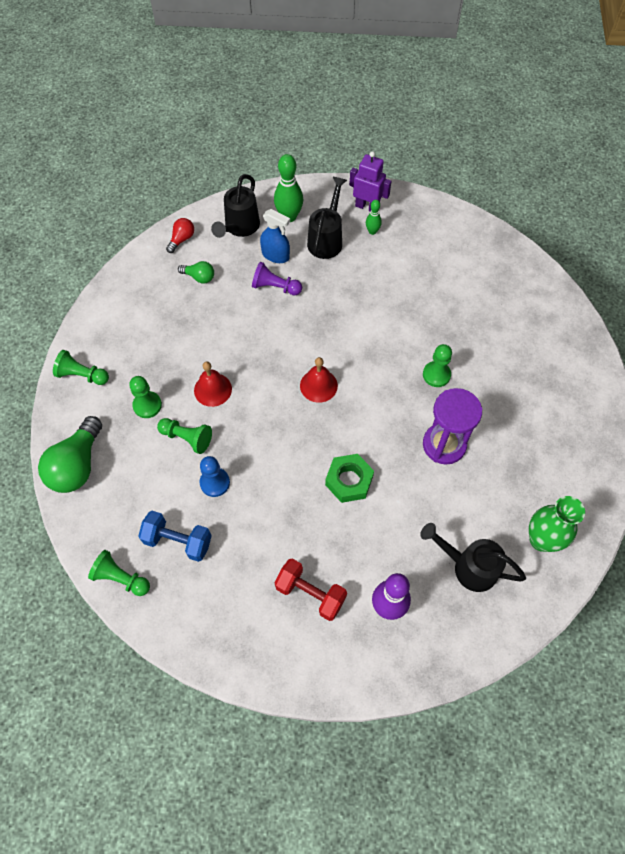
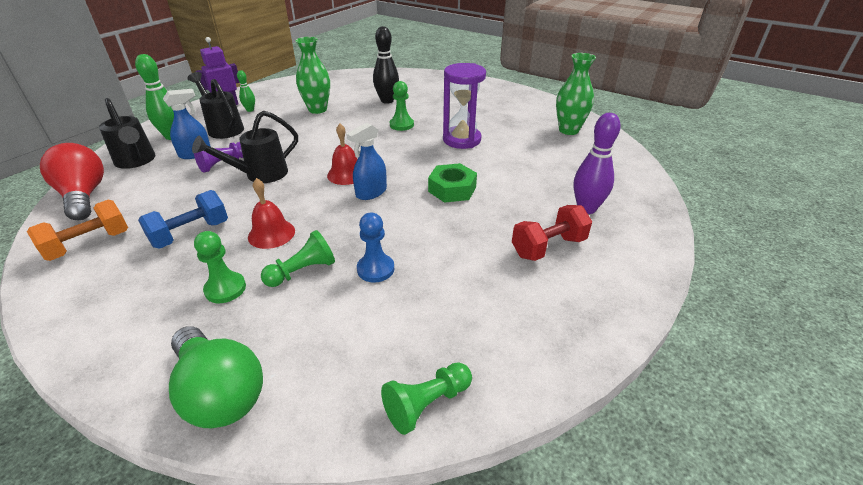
camera: 60 degrees left, 25 degrees down
green pawn [53,350,109,385] -> none
blue dumbbell [138,511,212,562] -> blue dumbbell moved to [138,190,228,249]
red light bulb [166,218,194,253] -> red light bulb [40,143,104,220], size x1.98
green light bulb [178,261,214,284] -> none
black watering can [420,523,526,592] -> black watering can moved to [192,110,298,183]
none -> orange dumbbell [27,200,128,261]
none -> green vase [295,37,330,114]
none -> blue spray bottle [346,123,387,200]
none -> black bowling pin [373,26,399,104]

